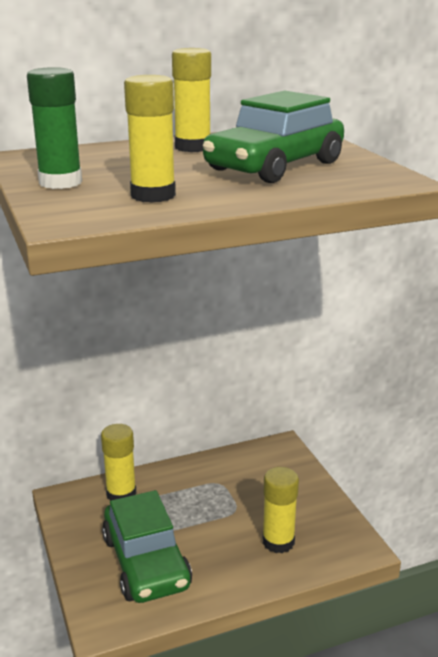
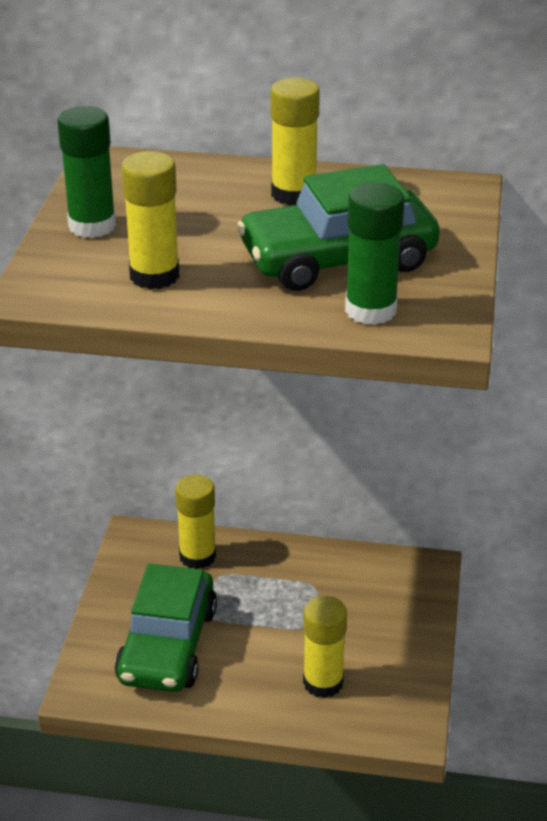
camera: 30 degrees right, 10 degrees up
none -> green glue stick [345,182,405,325]

